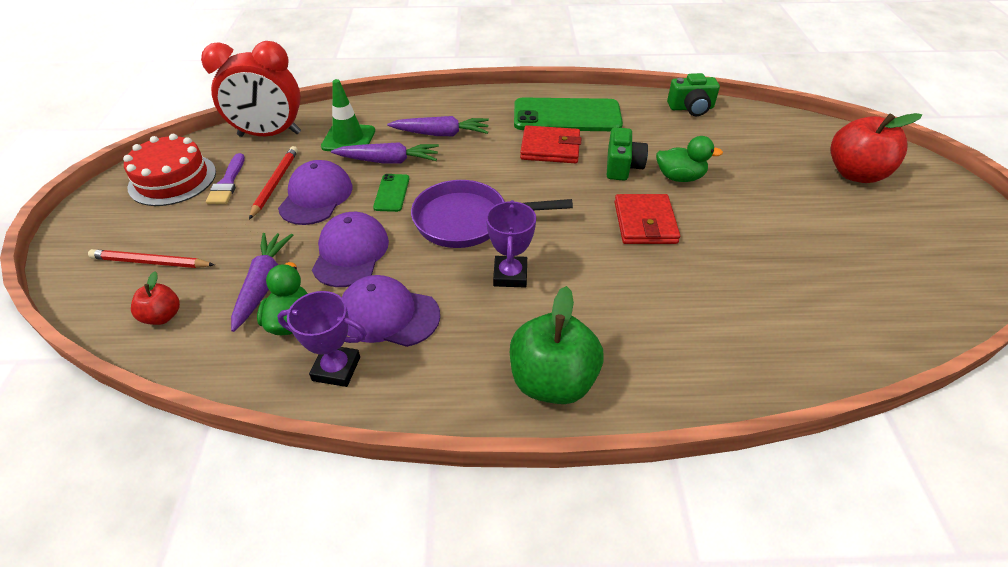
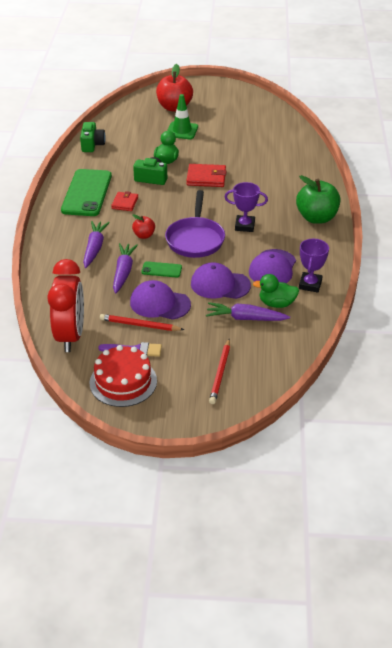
camera: 85 degrees left, 5 degrees down
red apple [131,271,180,325] -> red apple moved to [132,214,155,239]
green traffic cone [321,79,375,151] -> green traffic cone moved to [167,94,198,139]
red wallet [520,125,582,163] -> red wallet [111,191,138,211], size x0.66

